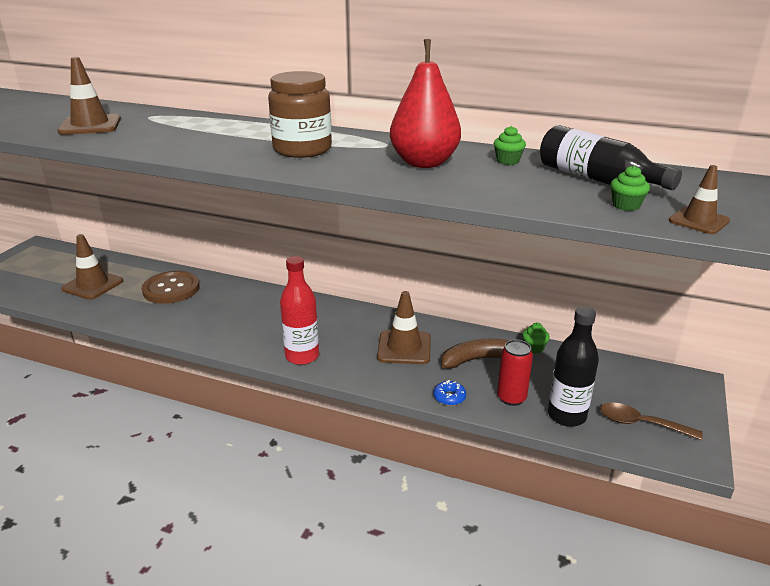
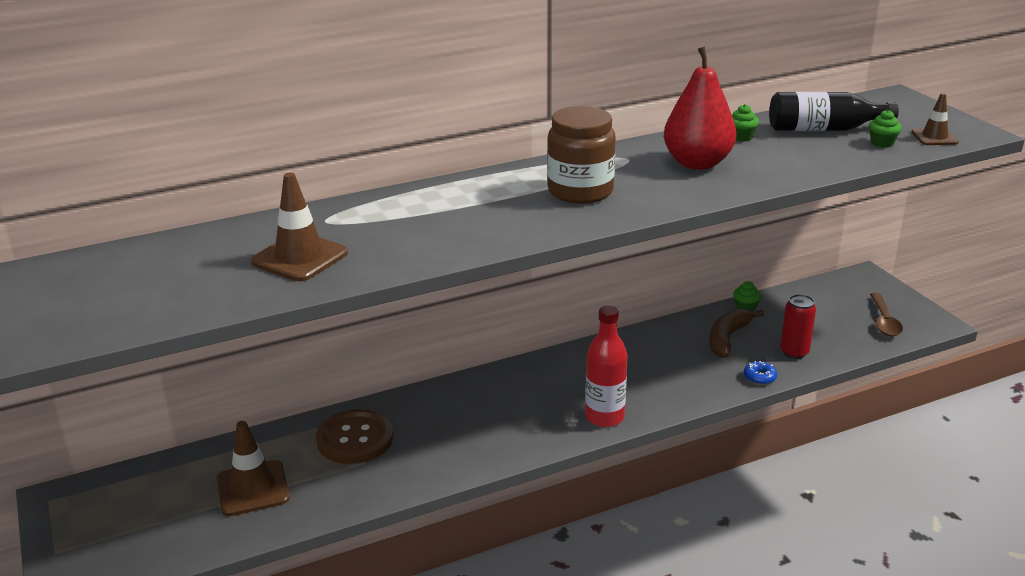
camera: 45 degrees left, 0 degrees up
brown traffic cone [377,291,431,364] -> none
black bottle [548,307,599,427] -> none
brown spoon [600,403,703,440] -> brown spoon turned 60 degrees counterclockwise [870,293,903,336]

